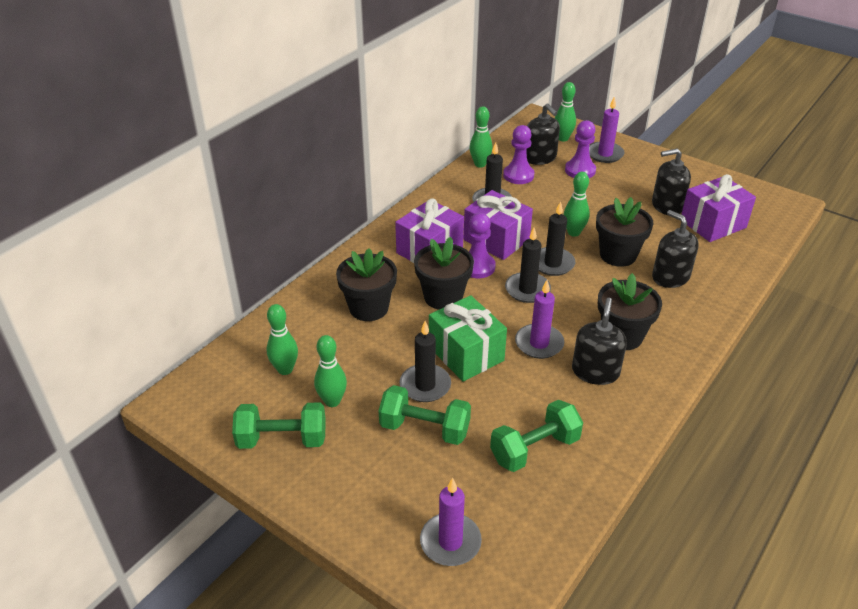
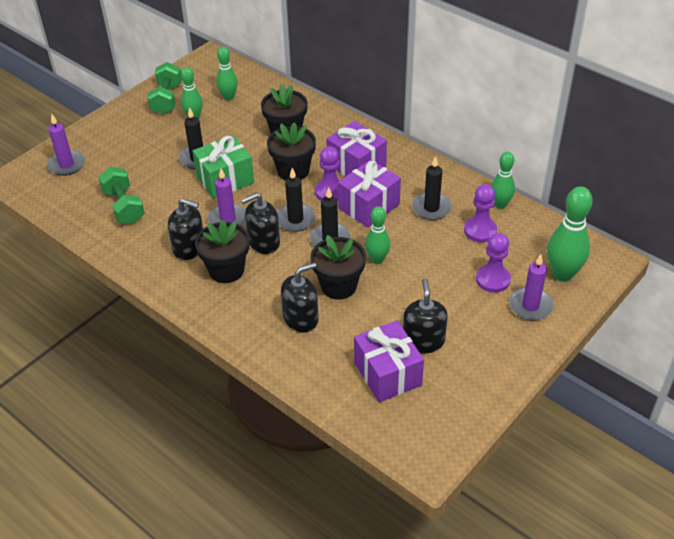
camera: 95 degrees right, 5 degrees up
green dumbbell [379,385,471,445] -> none
black soap dispenser [526,104,560,165] -> black soap dispenser moved to [241,193,280,254]
green bowling pin [555,82,576,142] -> green bowling pin [547,186,593,282], size x1.59

